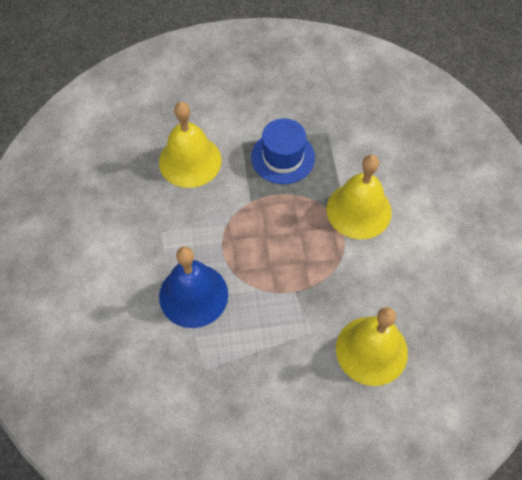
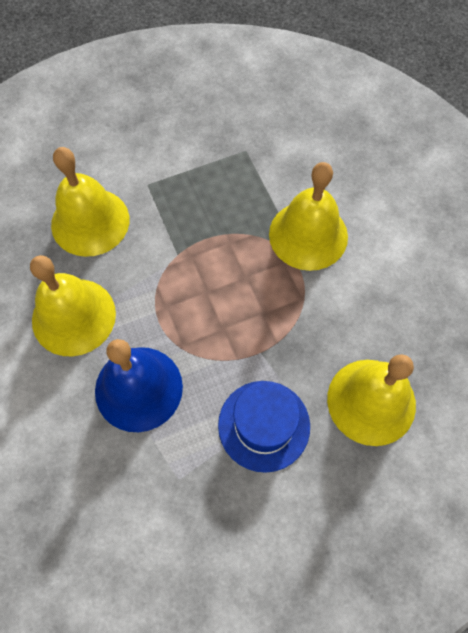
camera: 15 degrees left, 5 degrees up
blue hat [251,118,315,184] -> blue hat moved to [218,381,310,473]
none -> yellow bell [30,255,116,356]

